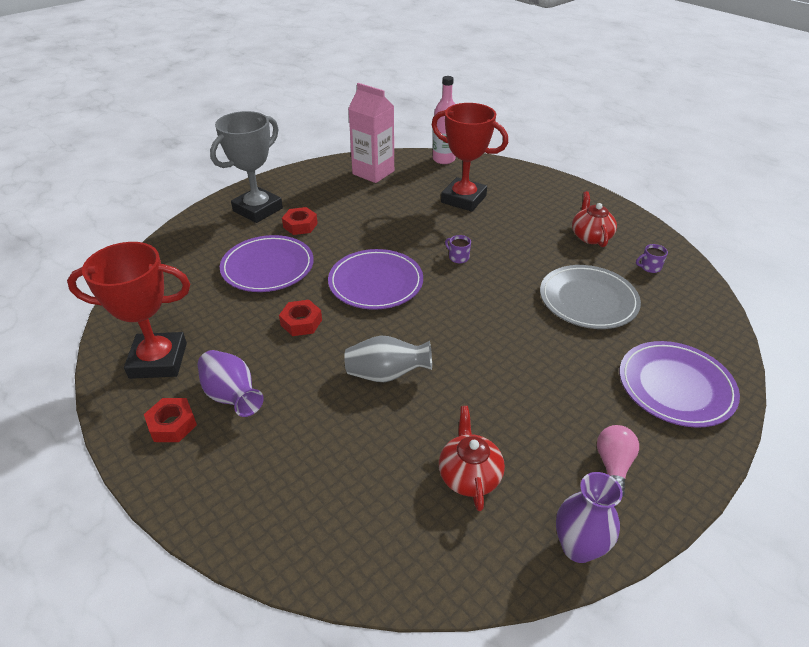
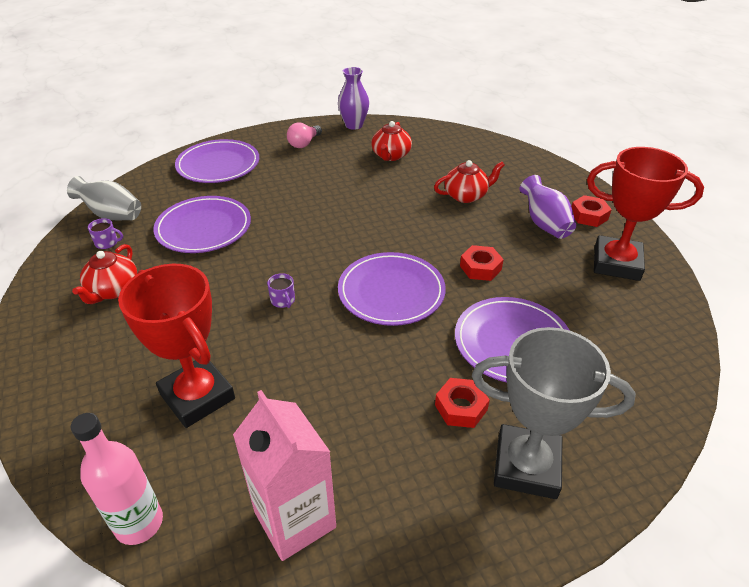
camera: 160 degrees left, 0 degrees up
grey trophy [210,111,283,223] -> grey trophy turned 45 degrees clockwise [472,327,636,499]
grey vase [344,336,432,382] -> grey vase moved to [67,176,141,220]
grey plate [540,265,641,329] -> purple plate [153,196,251,253]
none -> red teapot [434,160,505,203]

